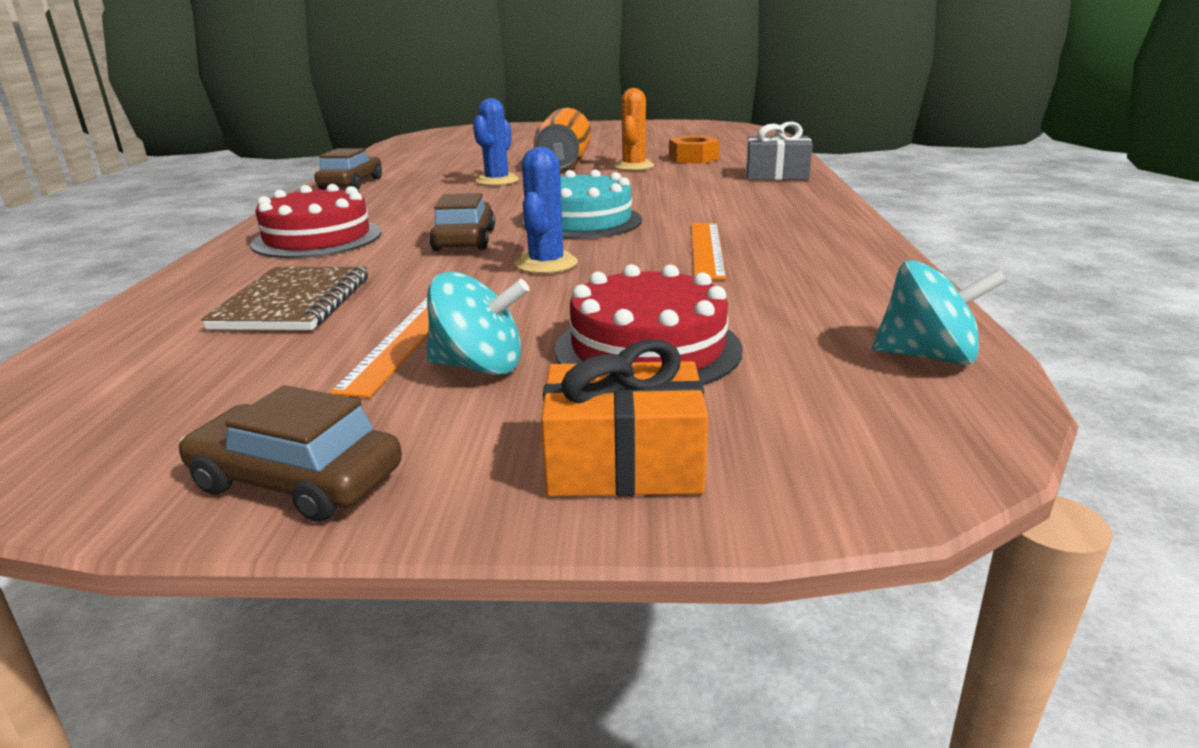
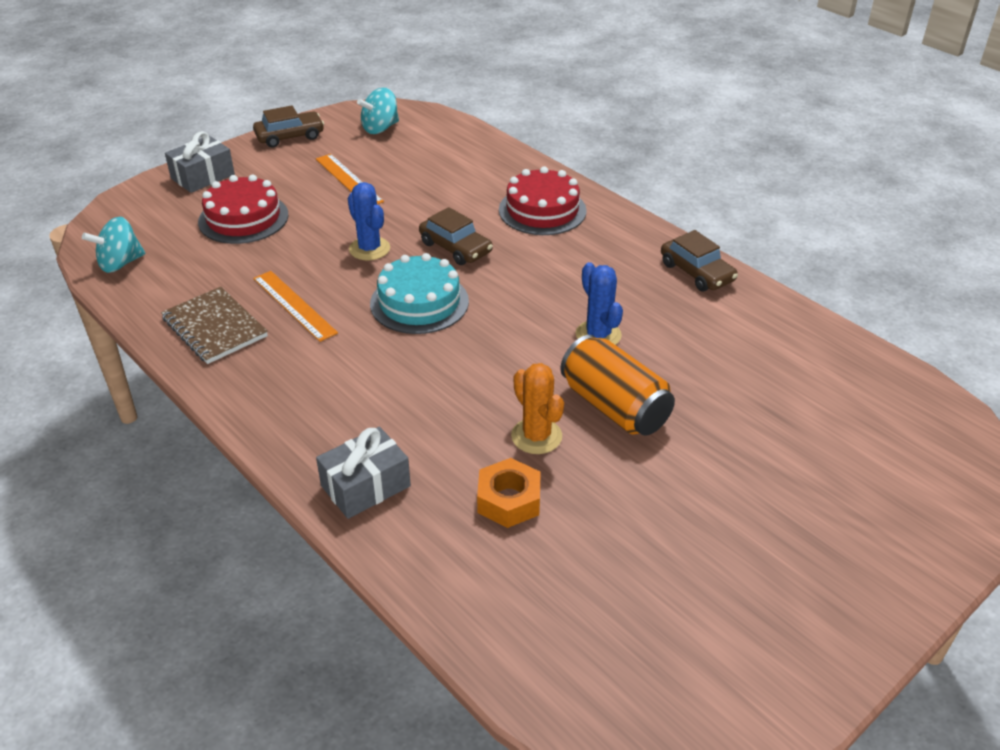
camera: 135 degrees right, 15 degrees up
brown notebook [201,266,368,330] -> brown notebook moved to [161,287,268,364]
turquoise spinning top [427,271,530,375] -> turquoise spinning top moved to [357,88,399,134]
orange gift [541,339,708,497] -> grey gift [165,131,235,193]

